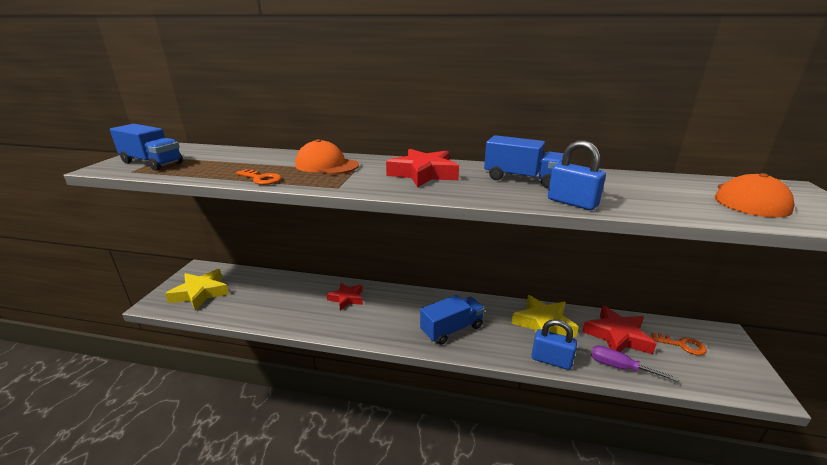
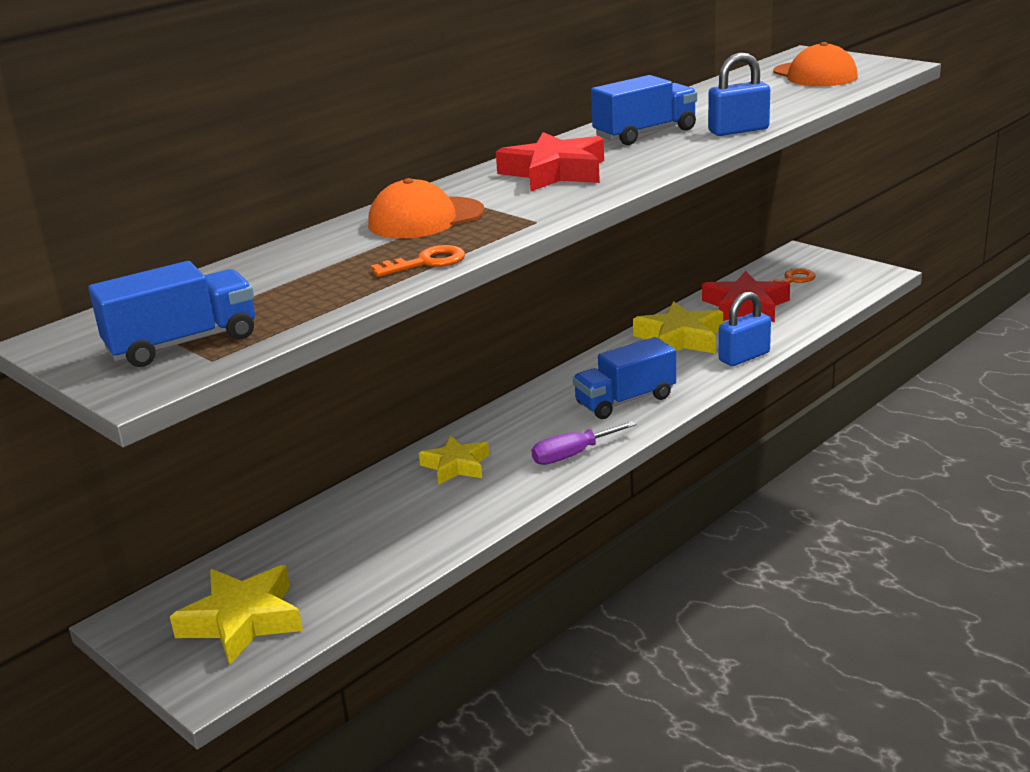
camera: 55 degrees left, 0 degrees up
red star [326,283,363,311] -> yellow star [419,435,489,485]
blue truck [420,295,485,345] -> blue truck turned 120 degrees counterclockwise [573,337,676,419]
purple screwdriver [591,345,678,382] -> purple screwdriver moved to [532,421,636,465]

